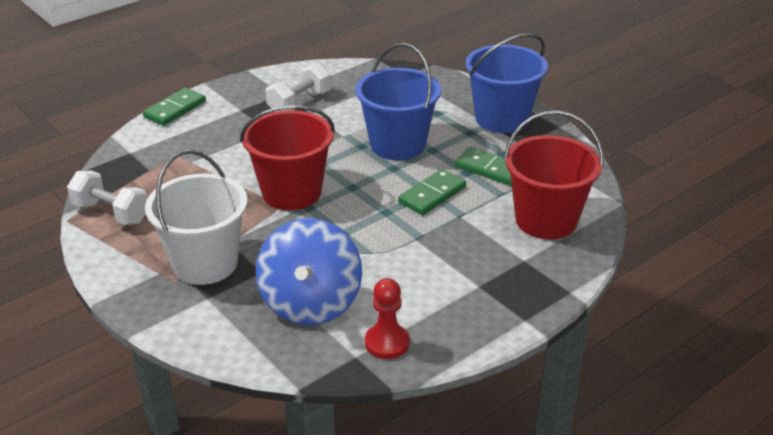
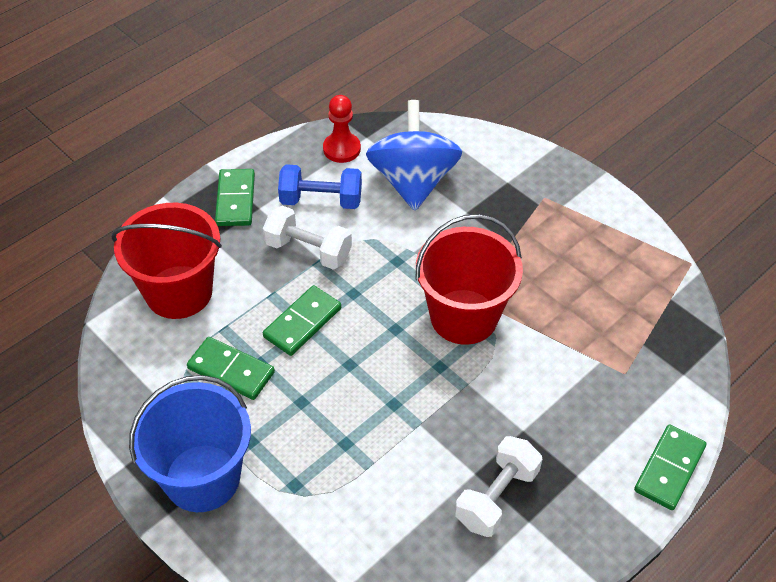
camera: 175 degrees right, 15 degrees up
white dumbbell [67,171,147,225] -> white dumbbell moved to [263,206,352,269]
white bucket [145,150,248,285] -> none
blue bucket [356,43,441,160] -> none
none -> green domino [215,169,255,226]
none -> blue dumbbell [278,164,362,209]

